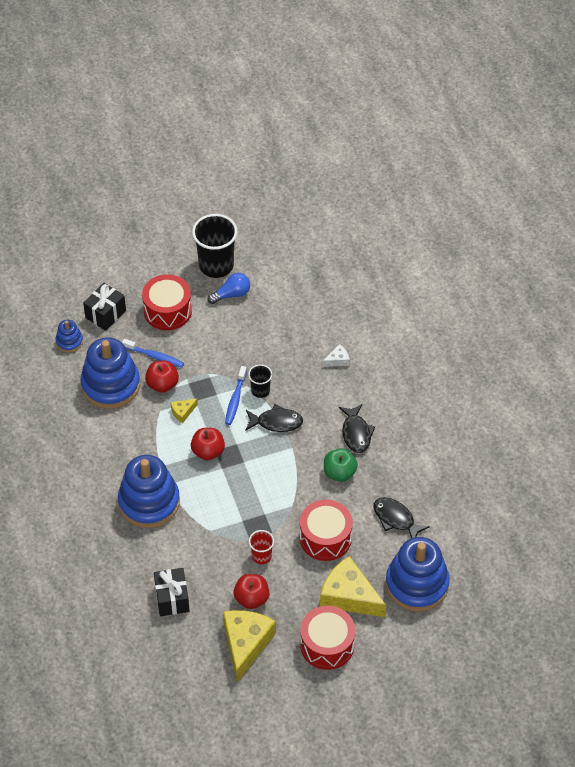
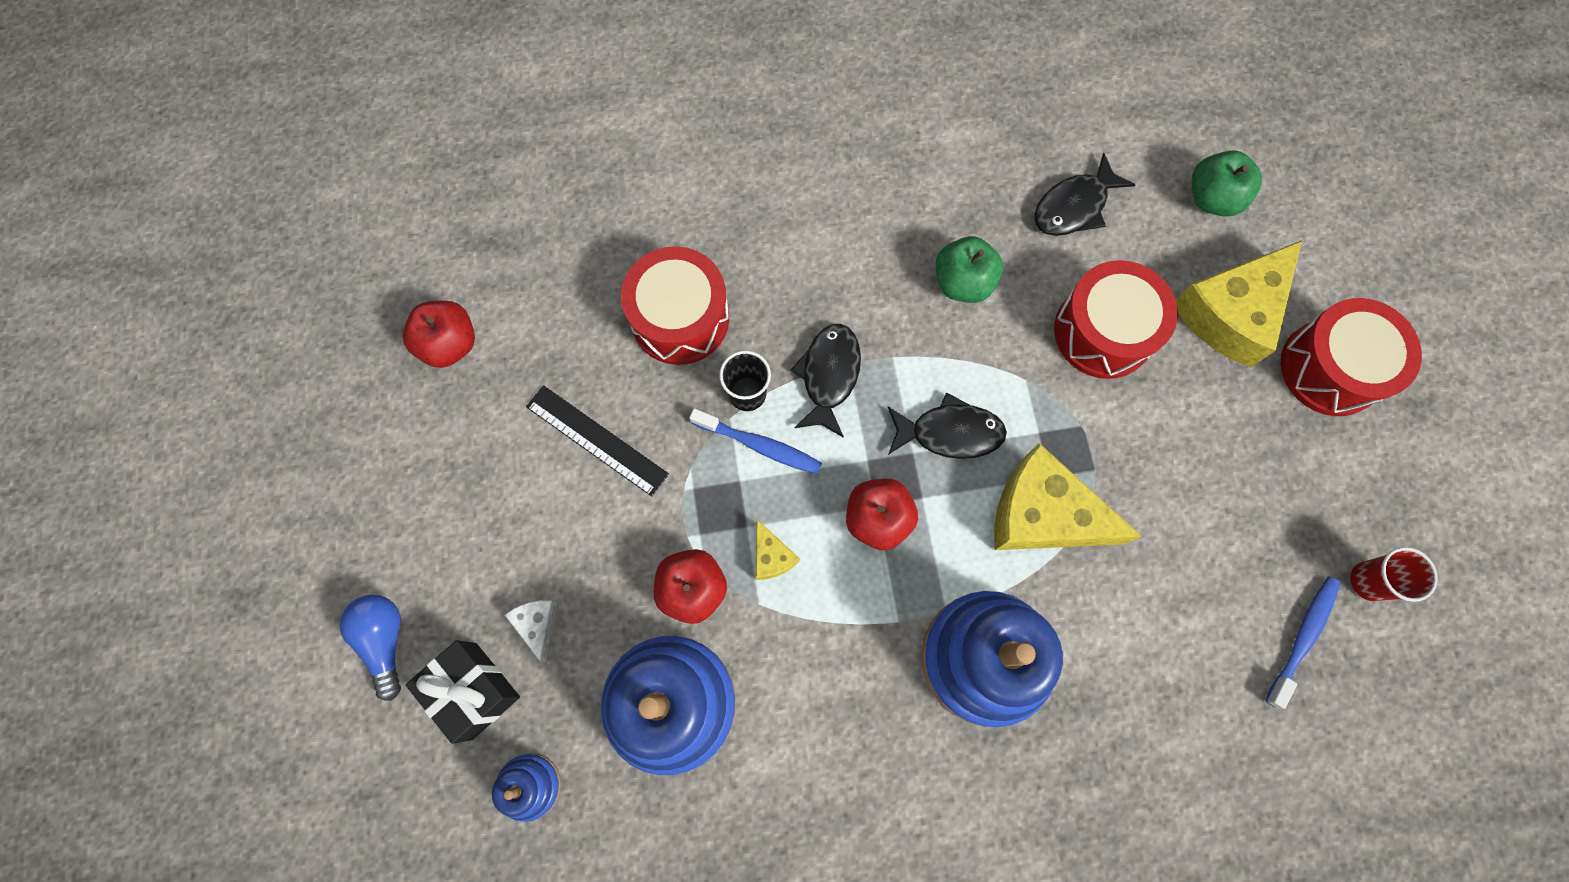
camera: 80 degrees left, 20 degrees up
blue toothbrush [122,339,184,368] -> blue toothbrush moved to [1265,576,1340,709]
red drum [142,274,192,330] -> red drum moved to [621,246,729,365]
black gift [154,568,190,616] -> none
black cup [192,214,238,278] -> none
blue light bulb [207,273,250,304] -> blue light bulb moved to [339,595,401,701]
yellow cheese [223,610,276,682] -> yellow cheese moved to [994,443,1142,550]
red apple [233,574,269,609] -> red apple moved to [403,301,475,368]
red cup [249,530,274,564] -> red cup moved to [1351,547,1438,602]
white cheese [322,344,349,367] -> white cheese moved to [504,600,557,662]
black fish [339,404,375,453] -> black fish moved to [888,392,1007,459]
blue stacking toy [386,537,450,612] -> green apple [1191,150,1262,217]
none -> black ruler [526,385,669,496]

